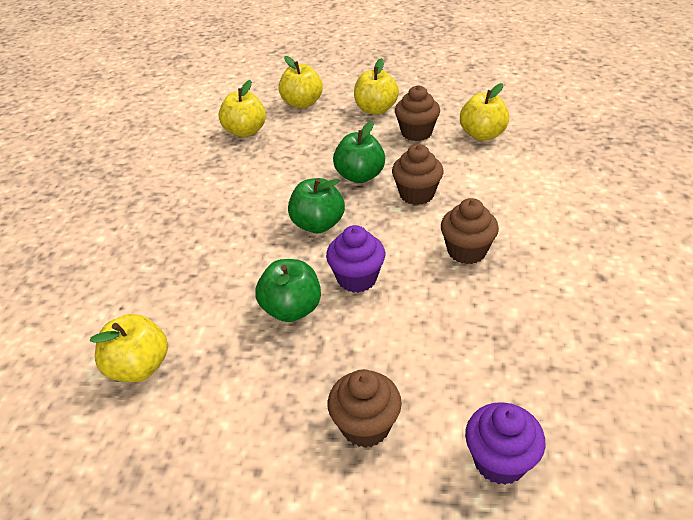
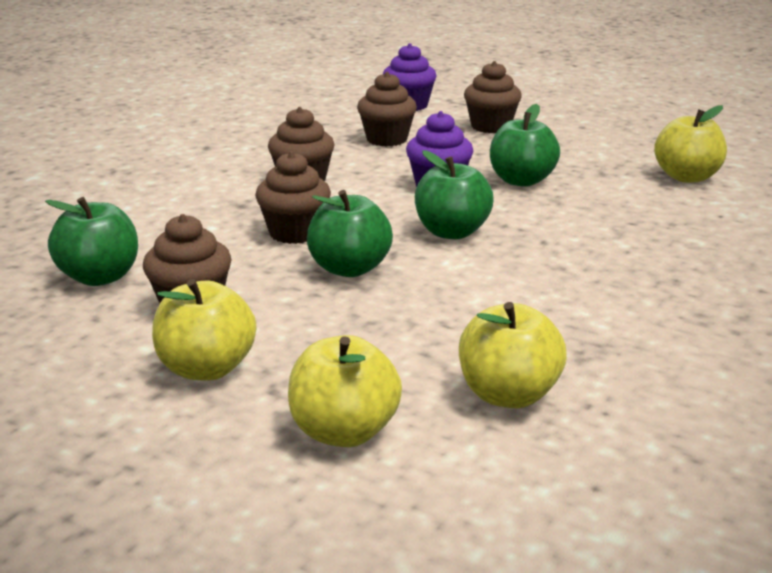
camera: 160 degrees left, 15 degrees down
yellow apple [460,83,509,141] -> green apple [45,197,138,286]
none -> brown cupcake [357,72,417,147]

